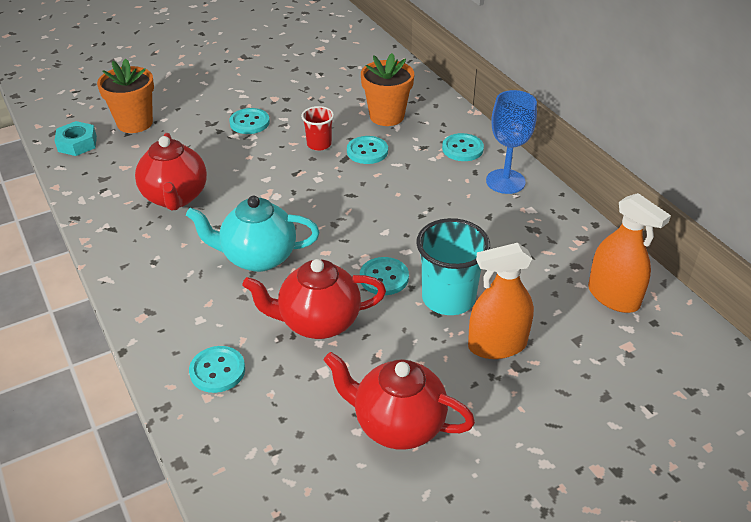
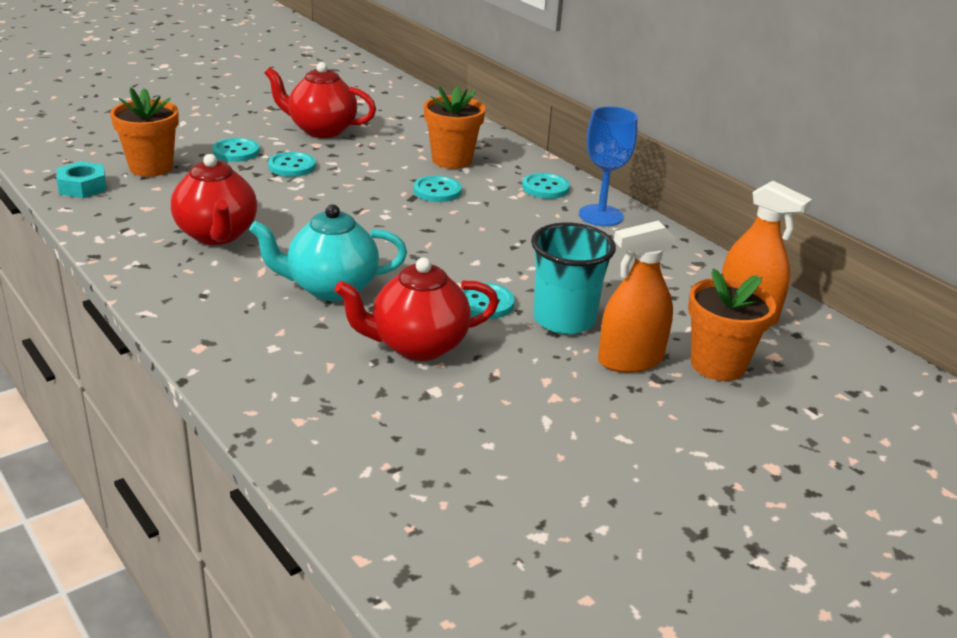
camera: 10 degrees left, 10 degrees down
turquoise button [189,346,245,393] -> turquoise button moved to [212,138,260,162]
red cup [301,106,334,151] -> none
red teapot [324,352,475,450] -> red teapot moved to [264,62,376,138]
none -> orange flower pot [688,268,776,381]

